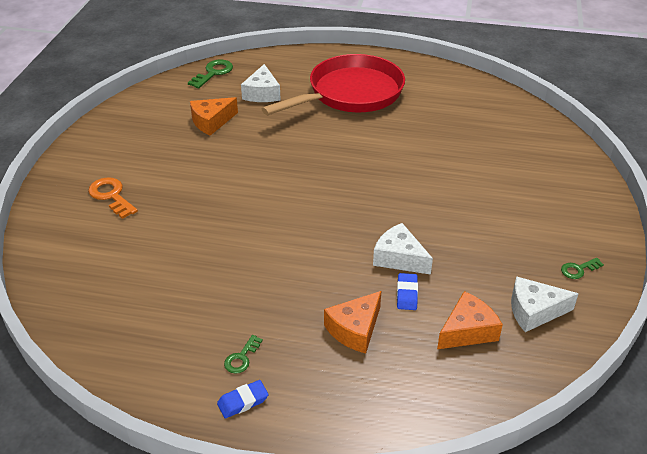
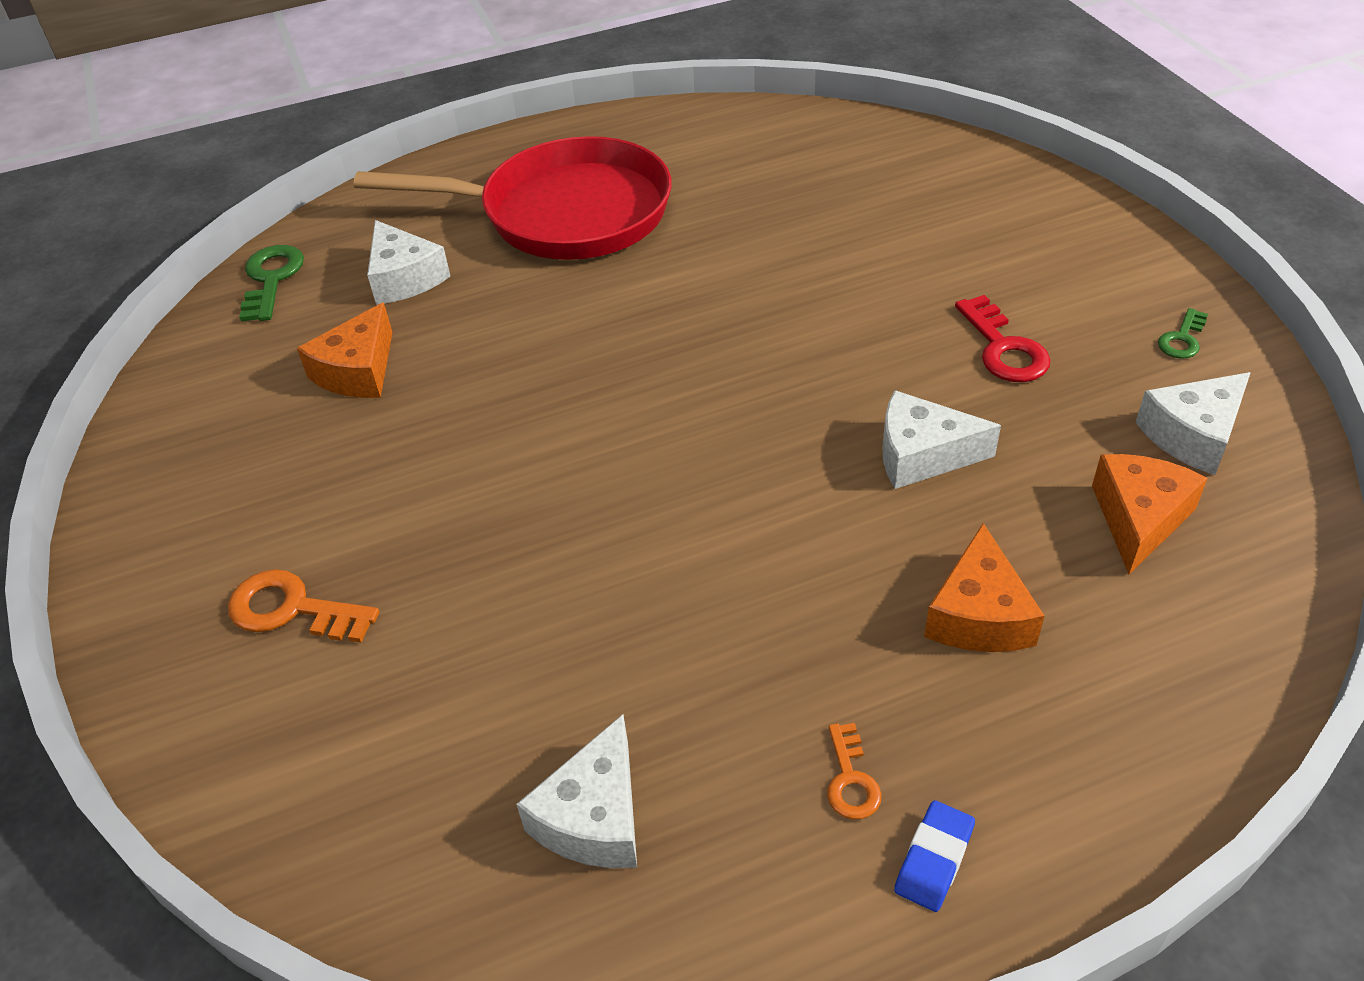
camera: 30 degrees left, 5 degrees up
green key [224,335,263,374] -> orange key [827,723,882,819]
red pan [261,54,405,115] -> red pan turned 75 degrees clockwise [354,136,672,260]
blue eraser [397,273,418,310] -> none
none -> white cheese [516,714,637,868]
none -> red key [955,295,1051,382]

